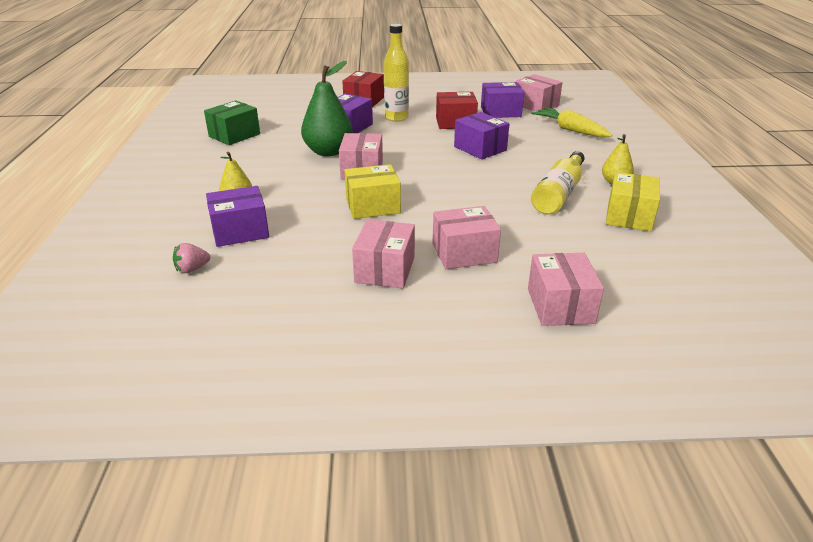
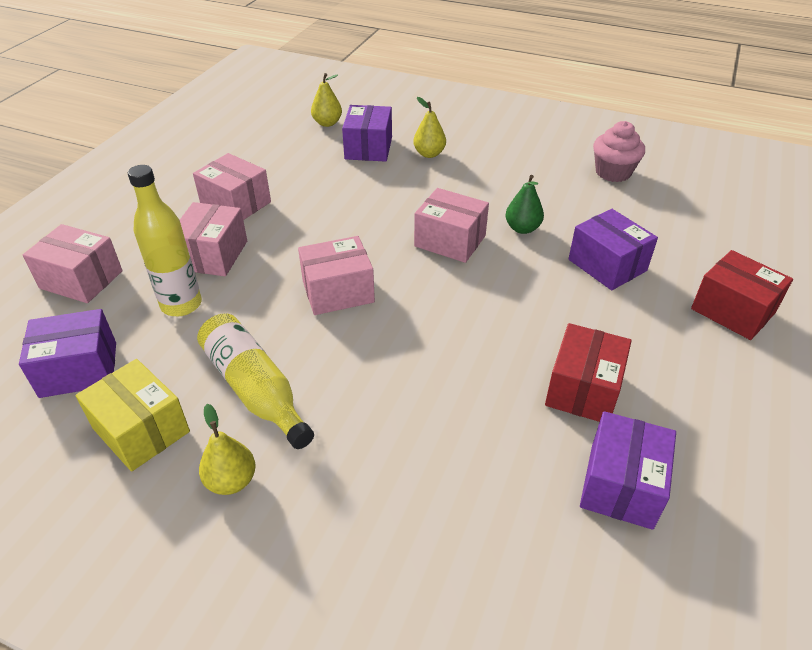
camera: 115 degrees right, 10 degrees up
pink strawberry [173,243,210,273] -> yellow pear [311,73,342,127]
green box [204,100,260,145] -> pink cupcake [593,121,645,182]
green pear [301,61,353,156] -> green pear [506,175,544,234], size x0.54
yellow box [345,164,401,219] -> none
yellow bottle [384,24,409,122] -> yellow bottle moved to [128,165,202,316]
purple box [454,112,509,159] -> purple box moved to [19,309,116,398]
pink box [516,74,563,112] -> pink box moved to [298,236,375,315]
yellow carrot [531,107,612,137] -> none

